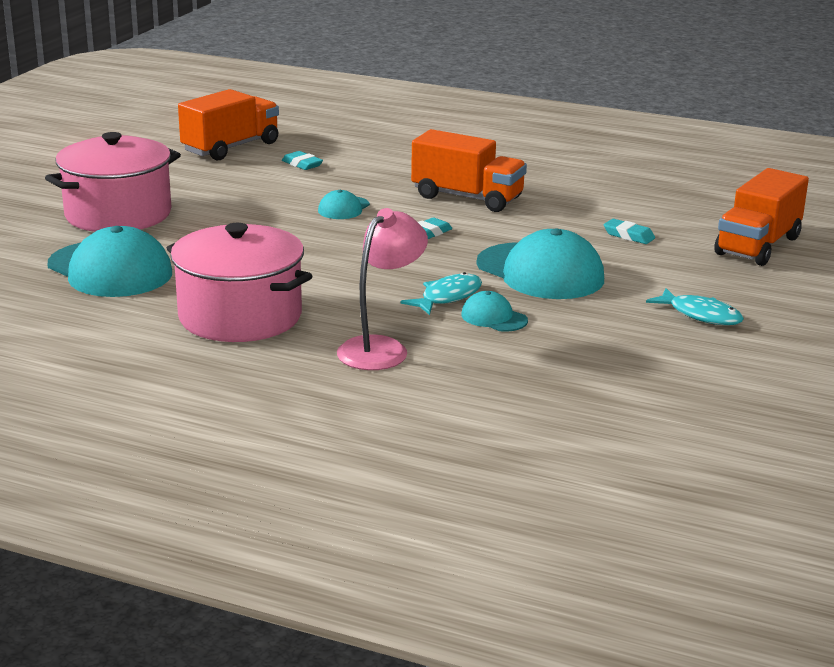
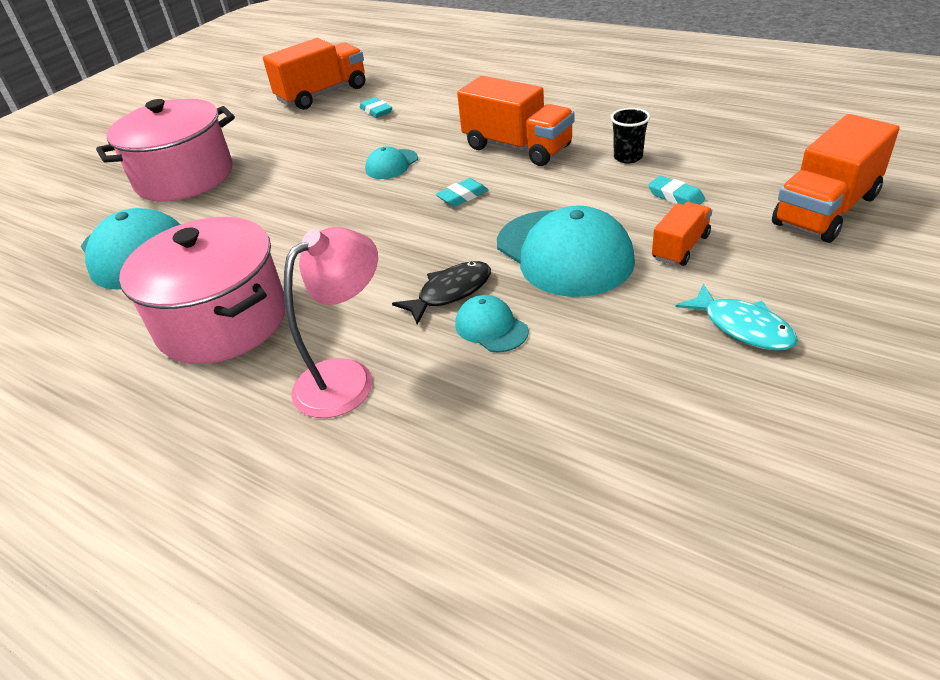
camera: 15 degrees right, 15 degrees up
turquoise fish [401,272,482,315] -> black fish [392,261,491,325]
none -> black cup [611,108,650,163]
none -> orange truck [652,202,712,266]

